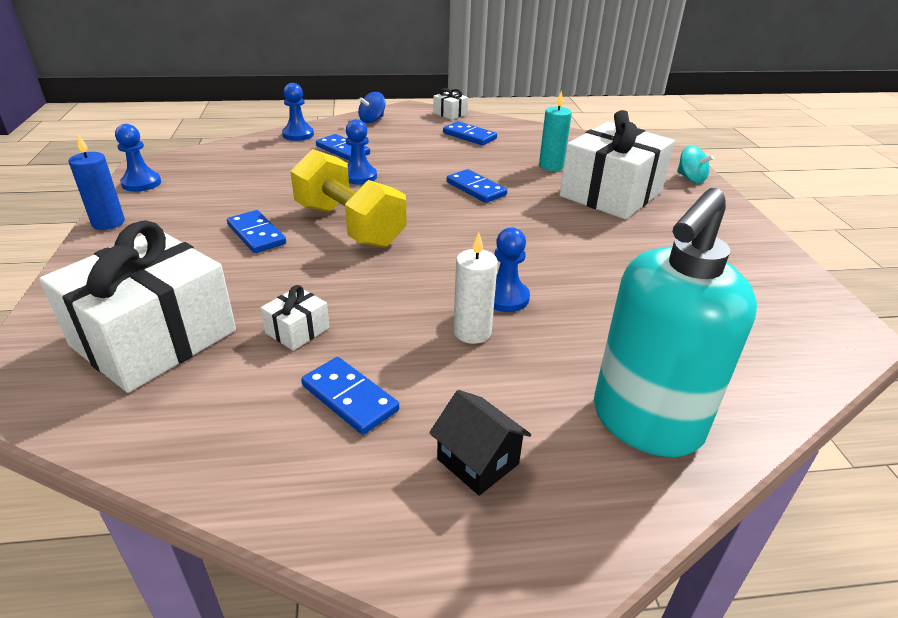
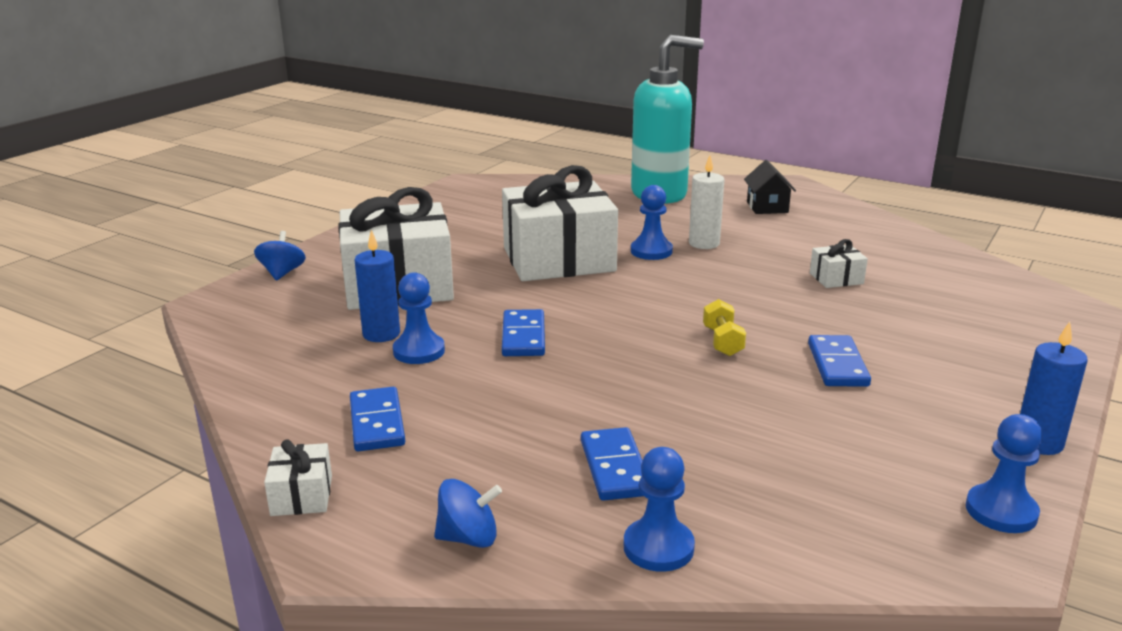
camera: 140 degrees left, 10 degrees down
white gift [39,220,236,393] -> white gift moved to [502,165,618,281]
yellow dumbbell [290,149,407,248] -> yellow dumbbell [703,299,746,356], size x0.42
blue domino [301,357,399,435] -> none
blue pawn [346,119,377,184] -> blue pawn moved to [393,272,445,364]
turquoise candle [539,91,572,171] -> blue candle [354,230,400,342]
turquoise spinning top [677,145,714,183] -> blue spinning top [254,231,306,281]

